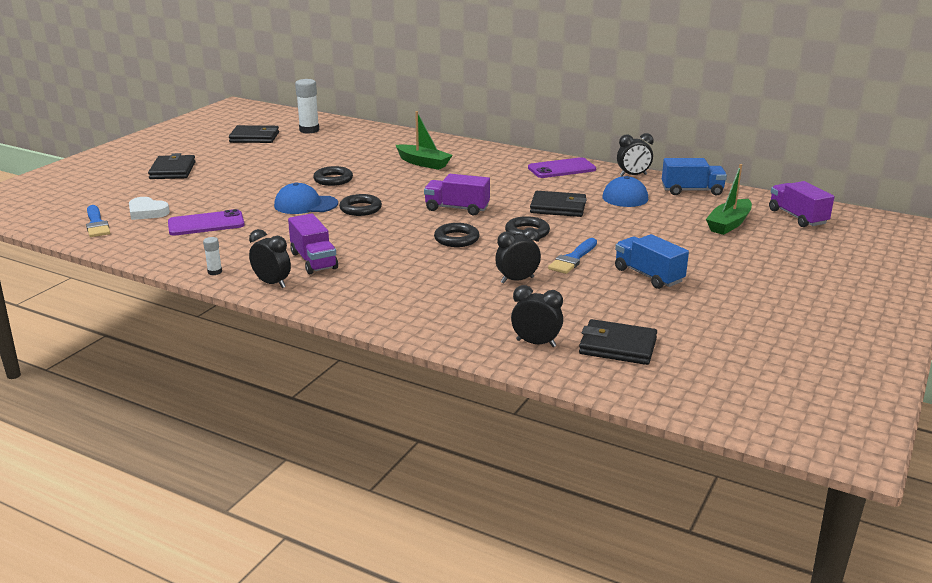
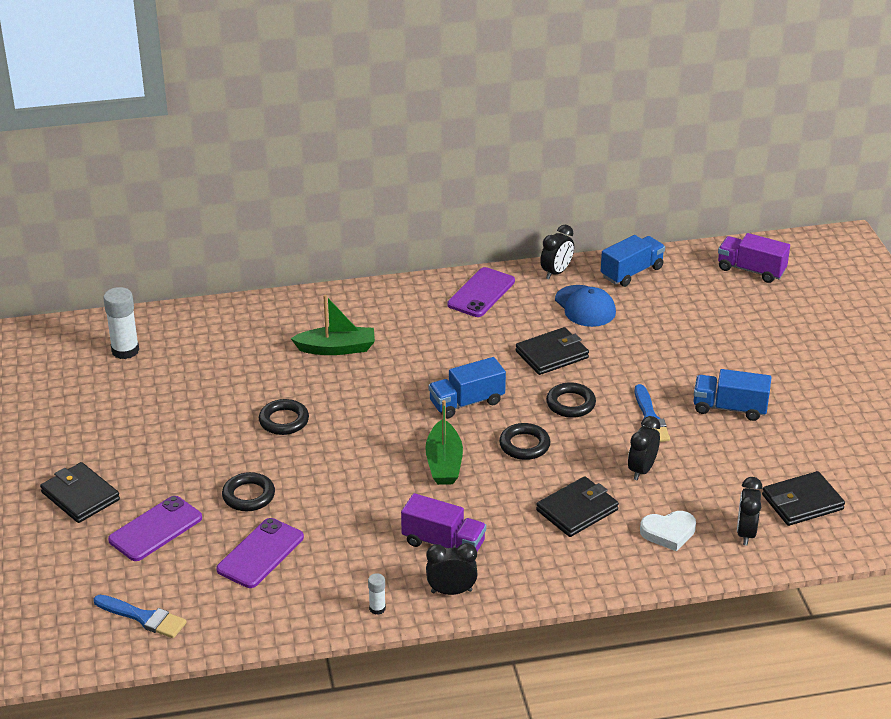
camera: 40 degrees left, 10 degrees up
white heart [129,197,170,220] -> white heart moved to [640,511,696,551]
black wallet [229,125,279,143] -> black wallet moved to [536,476,619,537]
blue cap [274,182,338,214] -> none
black ring [339,194,382,216] -> black ring moved to [222,472,275,511]
purple truck [424,174,490,215] -> blue truck [428,357,506,419]
black clock [511,285,563,347] -> black clock turned 60 degrees counterclockwise [737,477,763,545]
green boat [706,164,752,235] -> green boat moved to [425,400,463,485]
none -> purple phone [108,496,202,561]

